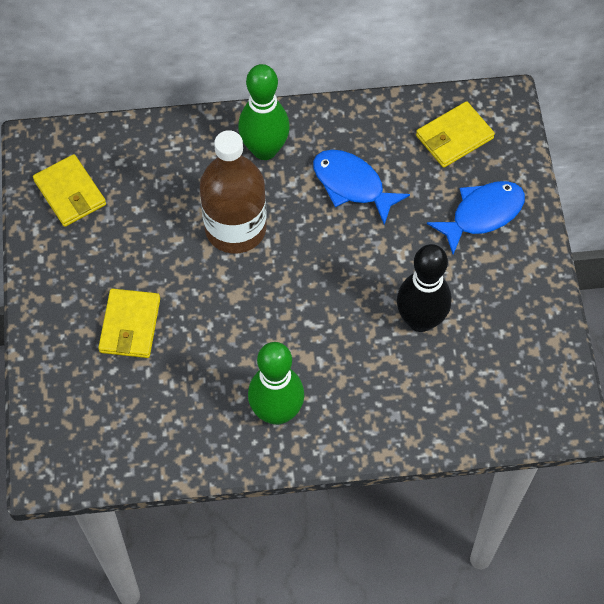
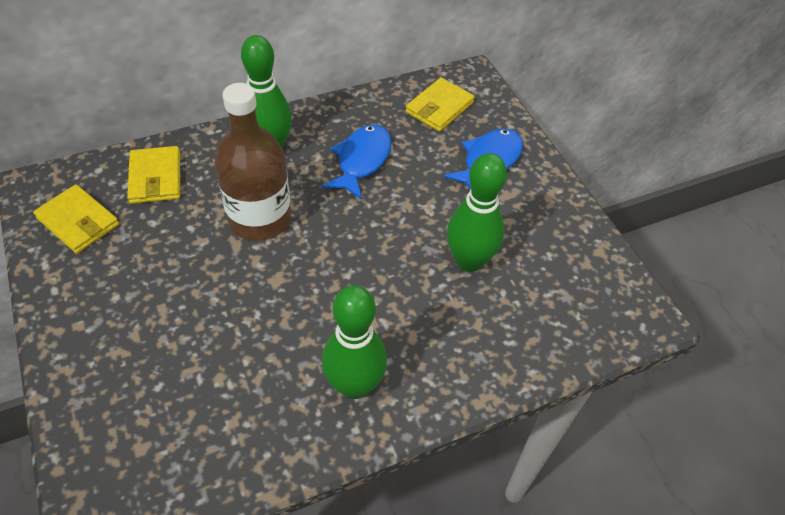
camera: 20 degrees left, 10 degrees down
yellow wallet [98,289,160,358] -> yellow wallet moved to [127,146,180,204]
blue fish [313,150,410,225] -> blue fish turned 90 degrees clockwise [322,124,392,200]
black bowling pin [397,244,451,332] -> green bowling pin [447,153,507,272]

